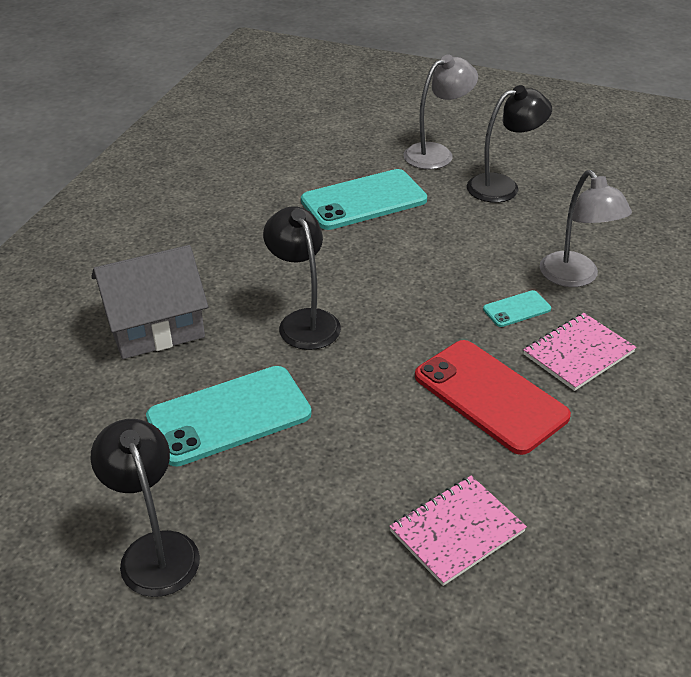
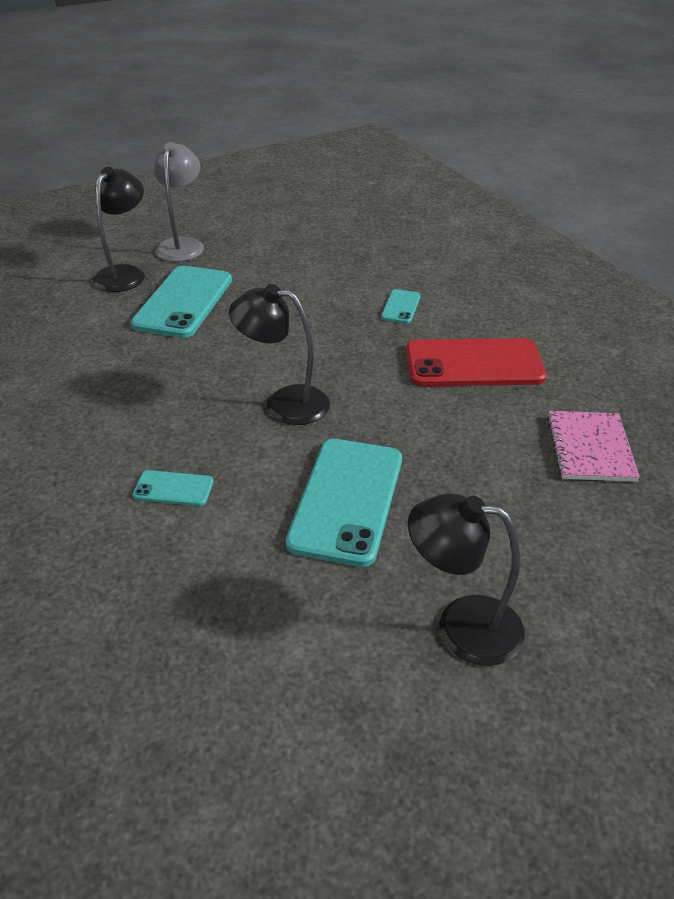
camera: 50 degrees left, 0 degrees up
grey house [91,245,208,359] -> turquoise phone [133,470,214,506]
black lamp [467,85,552,203] -> black lamp moved to [92,167,145,292]
pink notebook [523,313,636,391] -> none
grey lamp [540,170,632,287] -> none

